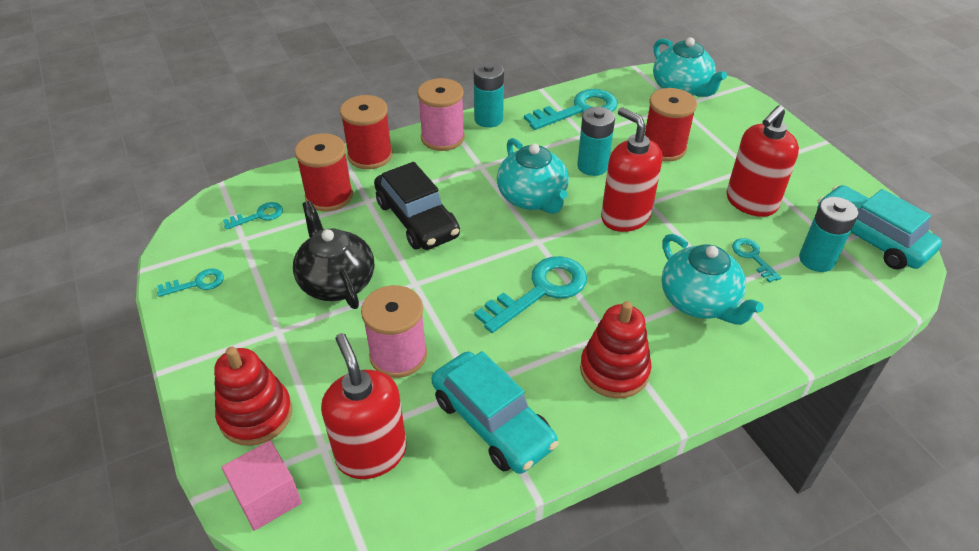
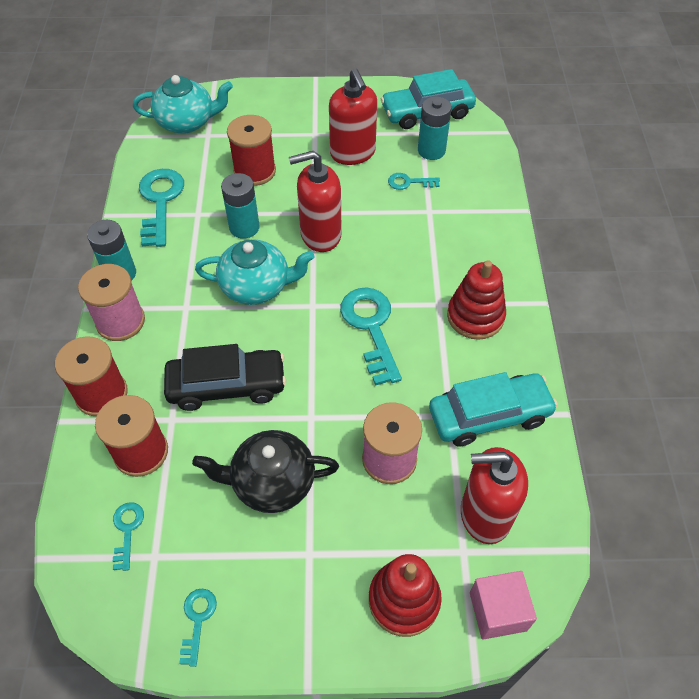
camera: 65 degrees left, 10 degrees up
turquoise teapot [662,234,763,325] -> none

